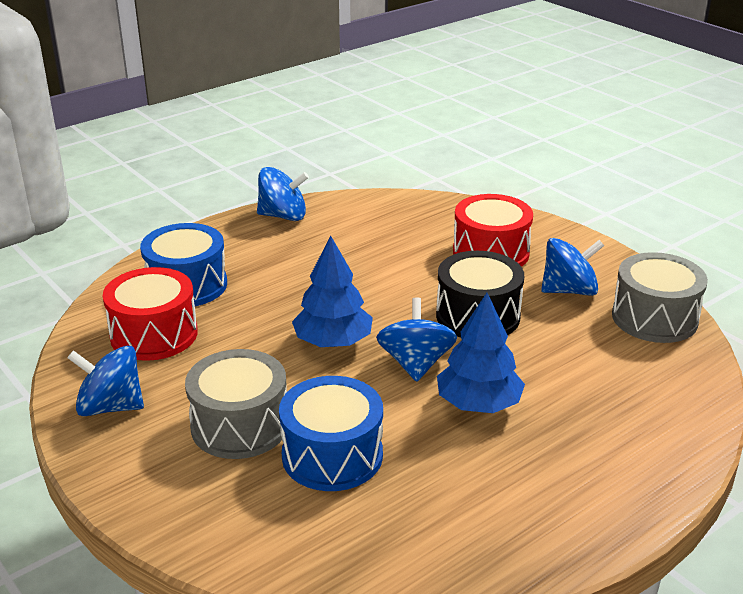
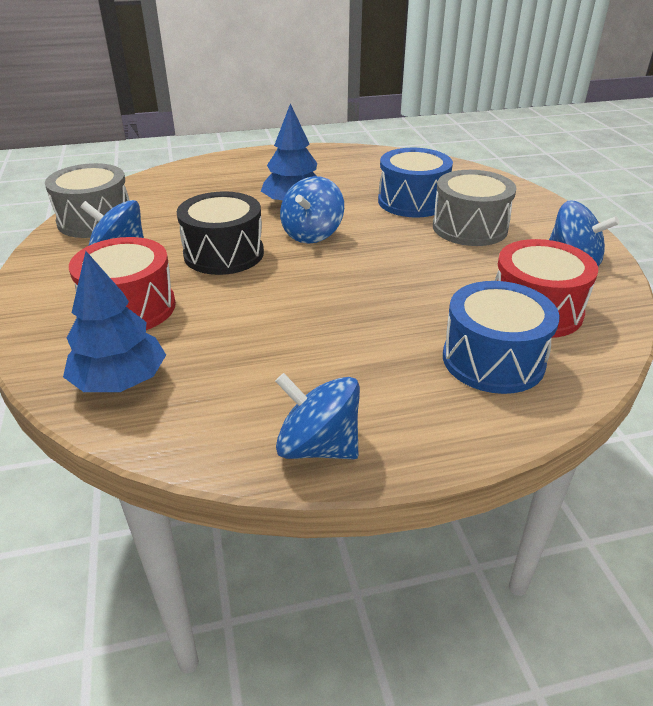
camera: 155 degrees left, 5 degrees up
blue tree [292,235,373,347] -> blue tree moved to [63,251,166,392]

